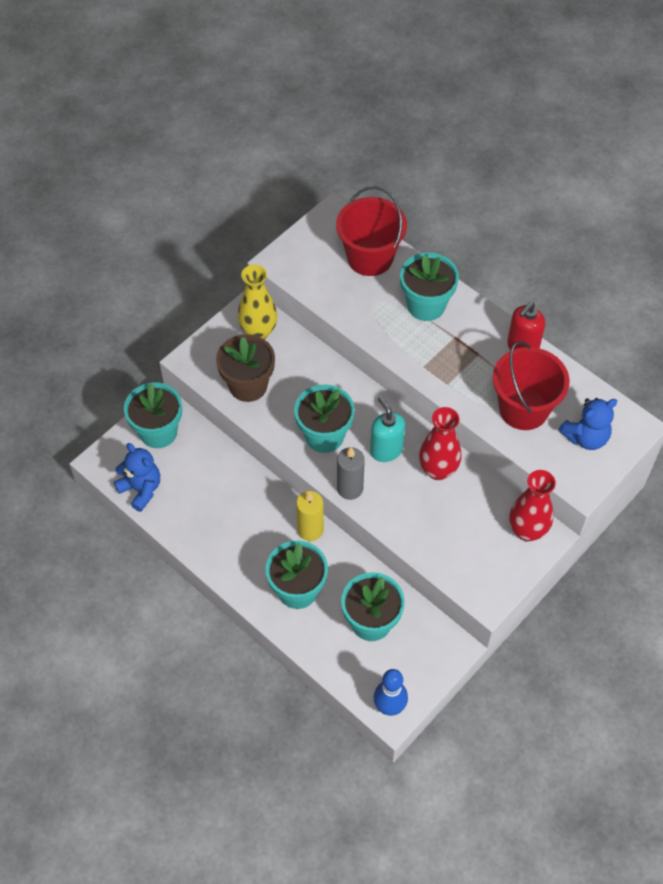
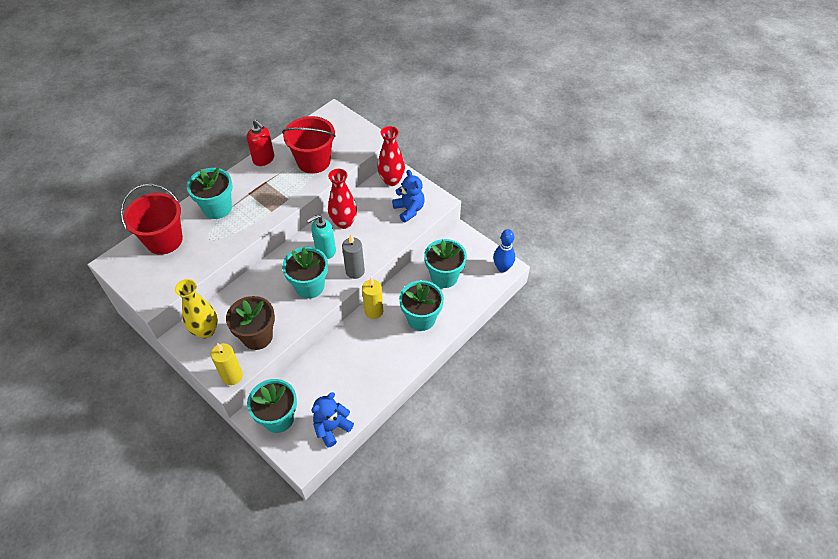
camera: 90 degrees left, 5 degrees down
blue teddy bear [558,398,617,450] -> blue teddy bear moved to [392,170,425,222]
none -> yellow candle [211,343,243,385]

